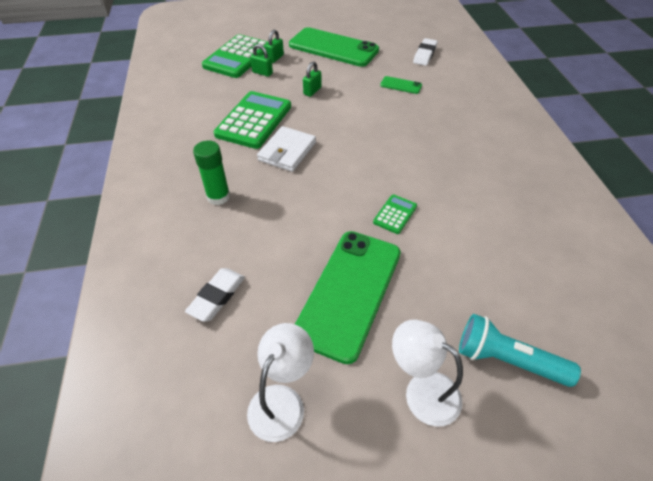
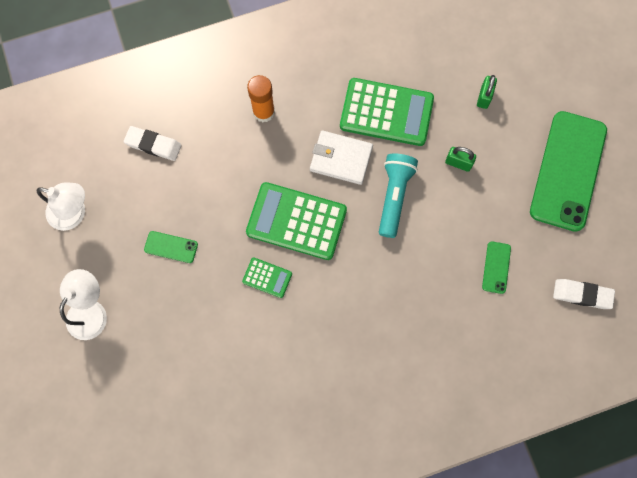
camera: 80 degrees right, 25 degrees up
green glue stick [193,141,230,205] -> orange glue stick [247,75,275,122]
green calculator [202,34,269,78] -> green calculator moved to [246,182,347,260]
green padlock [266,30,284,63] -> none
green phone [295,231,401,364] -> green phone [144,231,198,263], size x0.41
turquoise flashlight [459,314,581,387] -> turquoise flashlight moved to [379,154,418,238]

